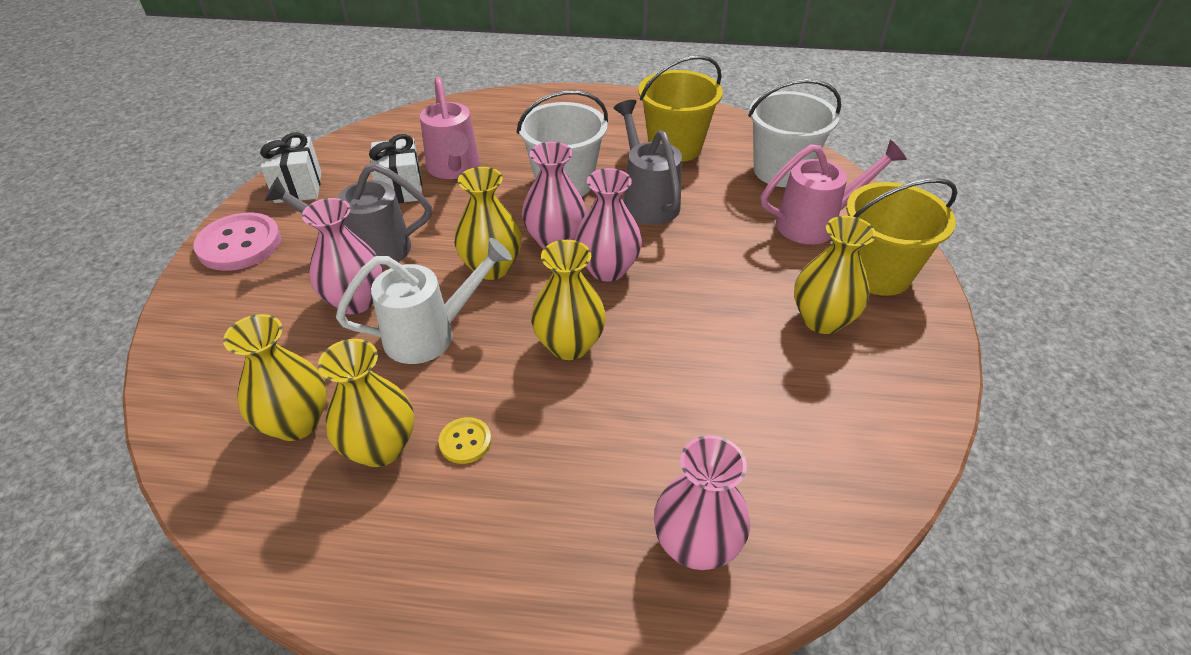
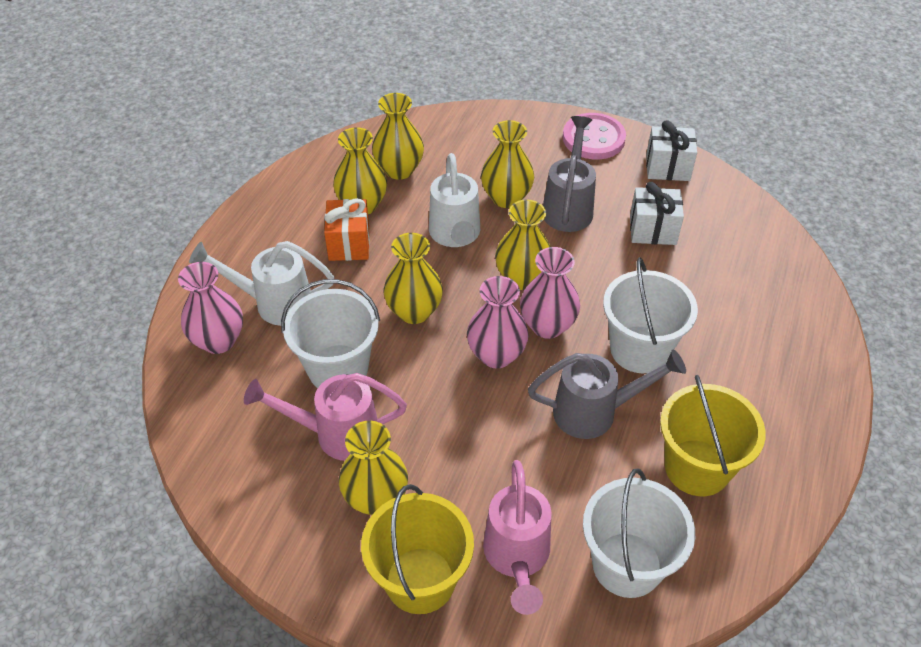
camera: 105 degrees right, 5 degrees up
pink vase [302,198,383,314] -> yellow vase [481,120,534,208]
pink watering can [420,76,480,179] -> pink watering can moved to [244,373,407,461]
yellow button [438,417,492,464] -> orange gift [324,198,370,261]
none -> white watering can [189,241,334,326]
none -> white bucket [281,279,380,388]

